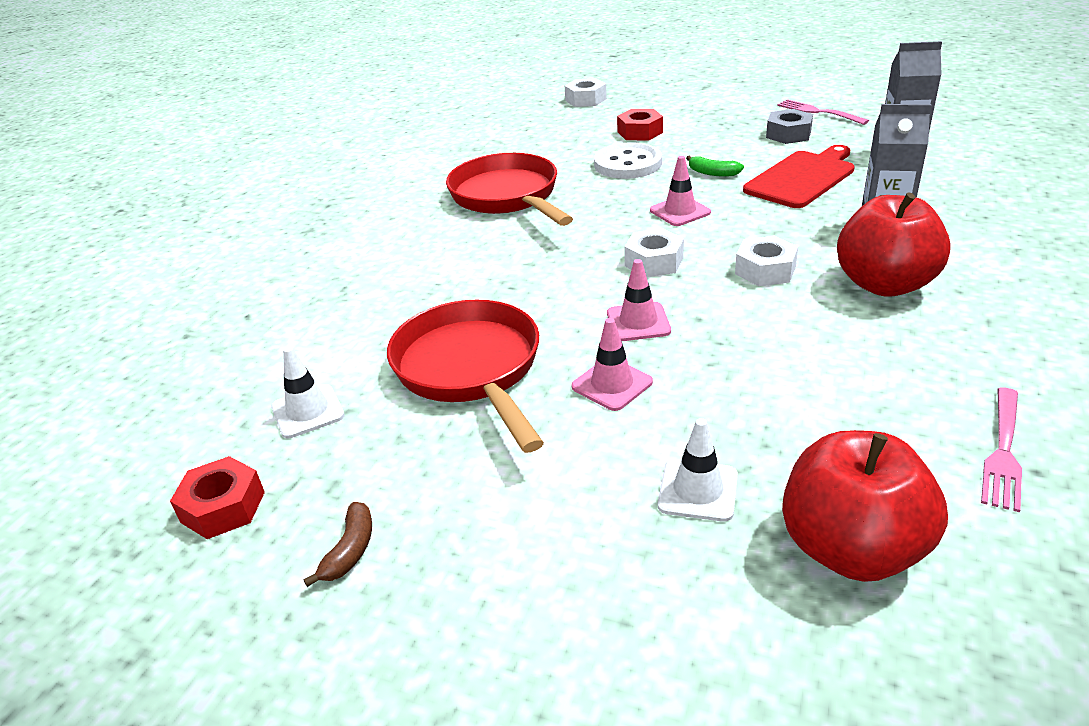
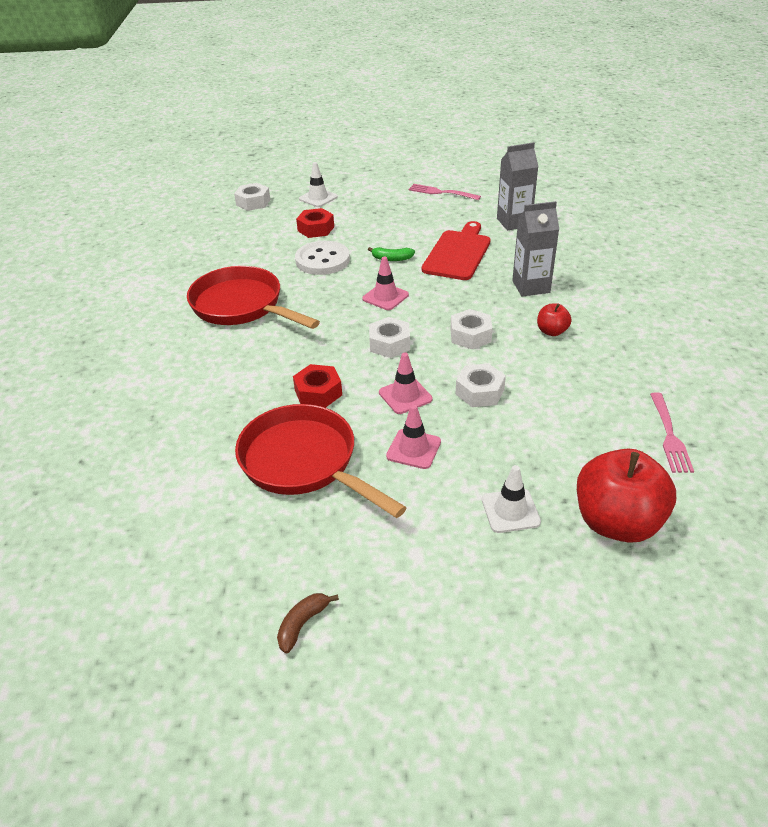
camera: 25 degrees left, 5 degrees up
red nut [170,456,265,539] -> red nut moved to [293,364,342,408]
white traffic cone [271,346,345,438] -> white traffic cone moved to [299,162,337,207]
brown banana [304,502,372,587] -> brown banana turned 135 degrees counterclockwise [277,593,339,653]
grey nut [766,109,813,144] -> none
red apple [837,192,951,297] -> red apple [537,303,571,336], size x0.47
none -> white nut [456,363,506,407]

